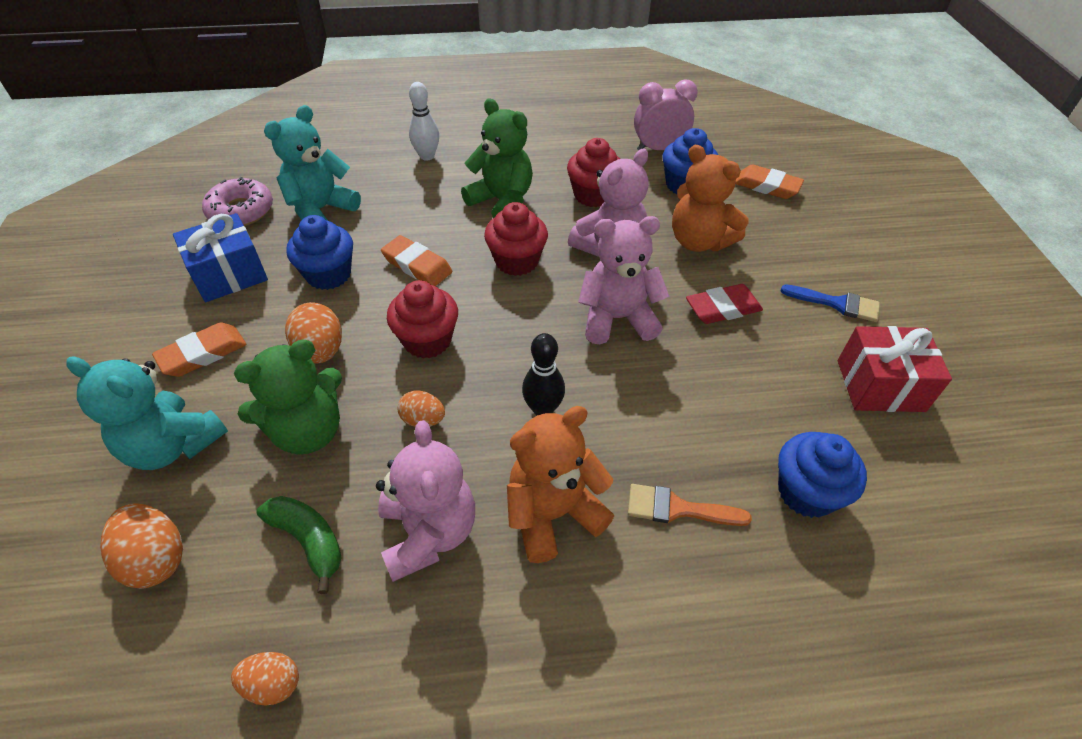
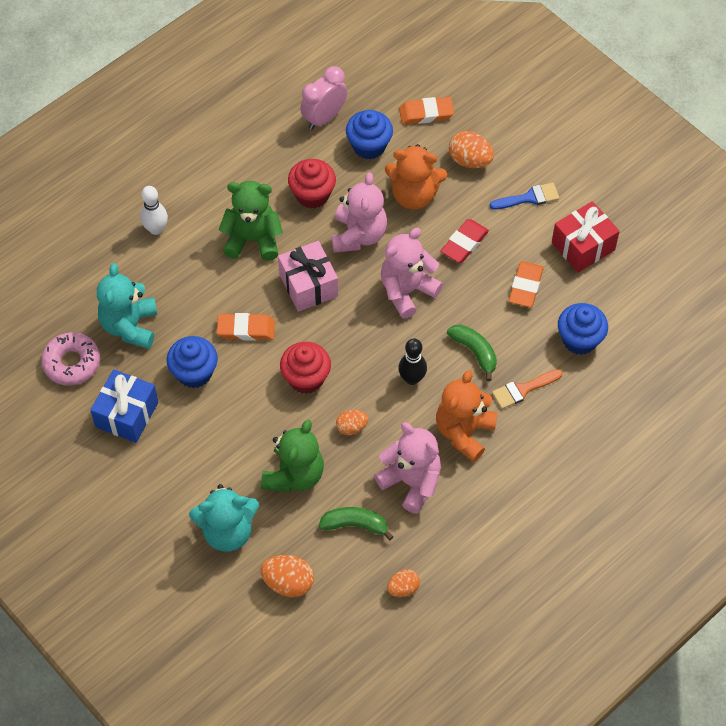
camera: 35 degrees left, 10 degrees up
orange eraser [152,322,247,377] -> orange eraser moved to [509,261,544,307]
orange egg [285,302,342,363] -> orange egg moved to [449,131,494,168]
red cupcake [484,202,548,276] -> pink gift [278,241,338,312]
none -> green banana [447,325,497,381]

